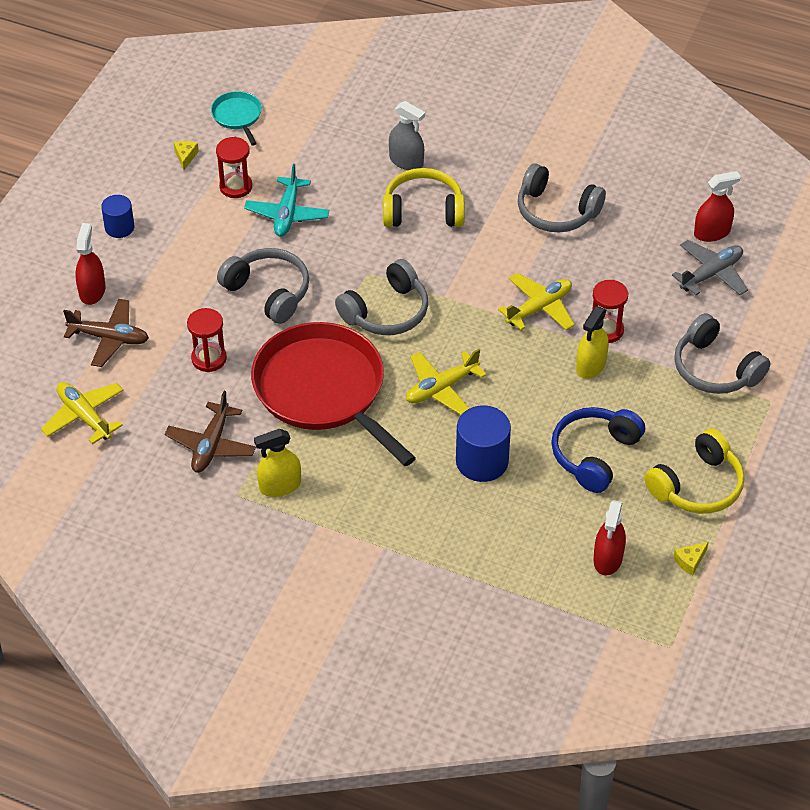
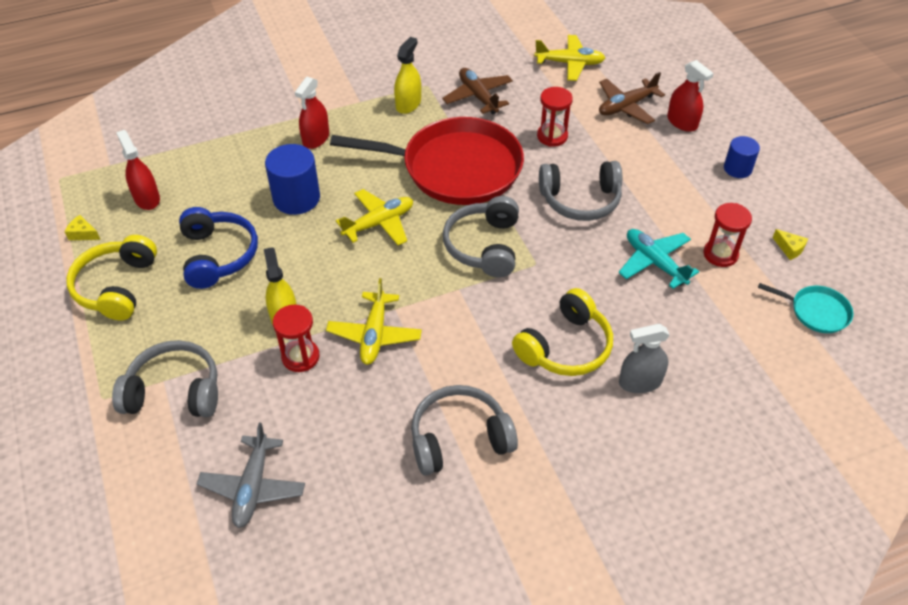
camera: 135 degrees right, 0 degrees up
yellow plane [406,349,486,415] -> yellow plane turned 45 degrees clockwise [336,189,413,245]
yellow cheese [673,542,708,576] -> yellow cheese turned 75 degrees counterclockwise [65,215,101,240]
red spray bottle [694,171,741,242] -> red spray bottle moved to [295,77,329,149]

